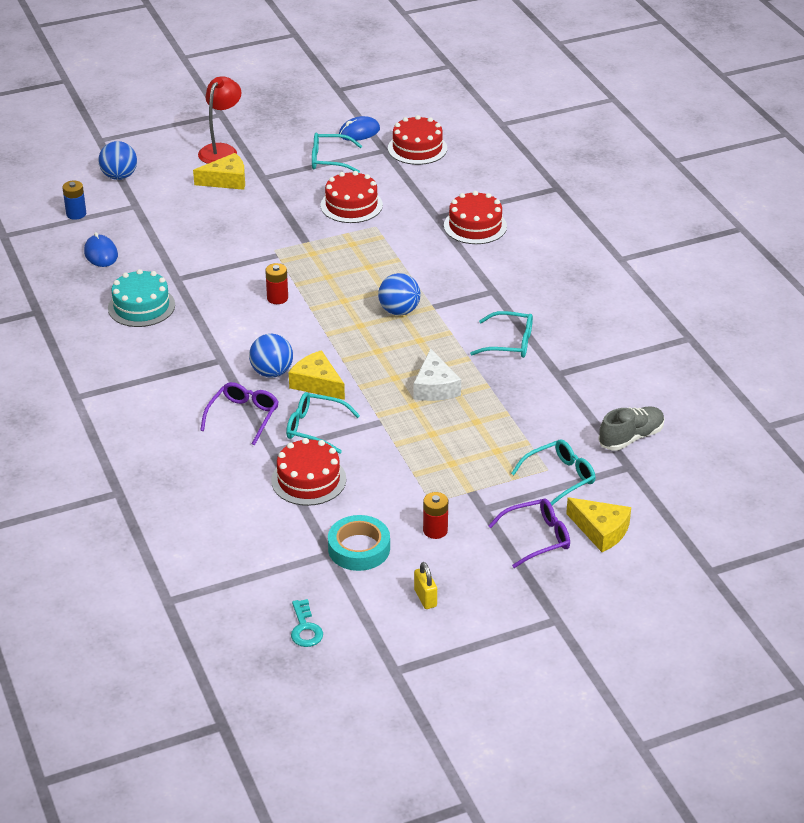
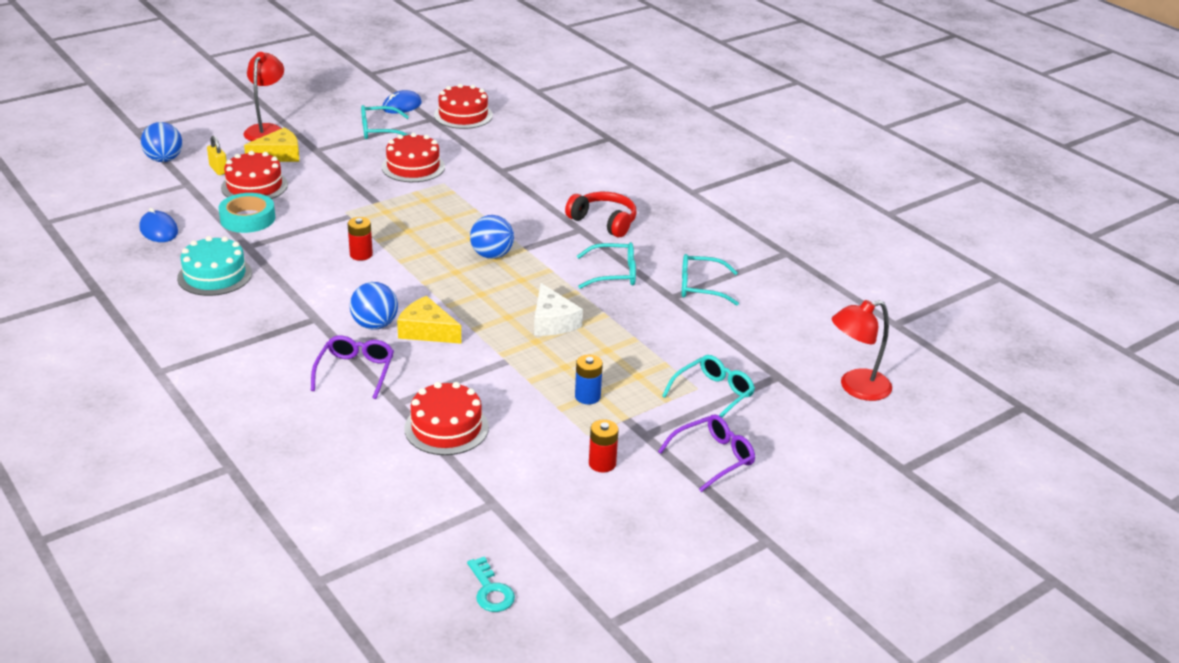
camera: 15 degrees left, 5 degrees down
blue battery [62,181,86,220] -> blue battery moved to [575,355,603,404]
turquoise glasses [286,392,360,454] -> turquoise glasses moved to [682,254,739,306]
turquoise tape [328,515,390,571] -> turquoise tape moved to [218,193,275,233]
yellow padlock [414,562,437,609] -> yellow padlock moved to [207,136,227,175]
red cake [444,191,507,244] -> red cake moved to [221,151,288,199]
yellow cheese [566,497,631,552] -> none
grey shoe [598,406,665,450] -> none
none -> red headphones [565,192,637,237]
none -> red lamp [832,300,892,401]

